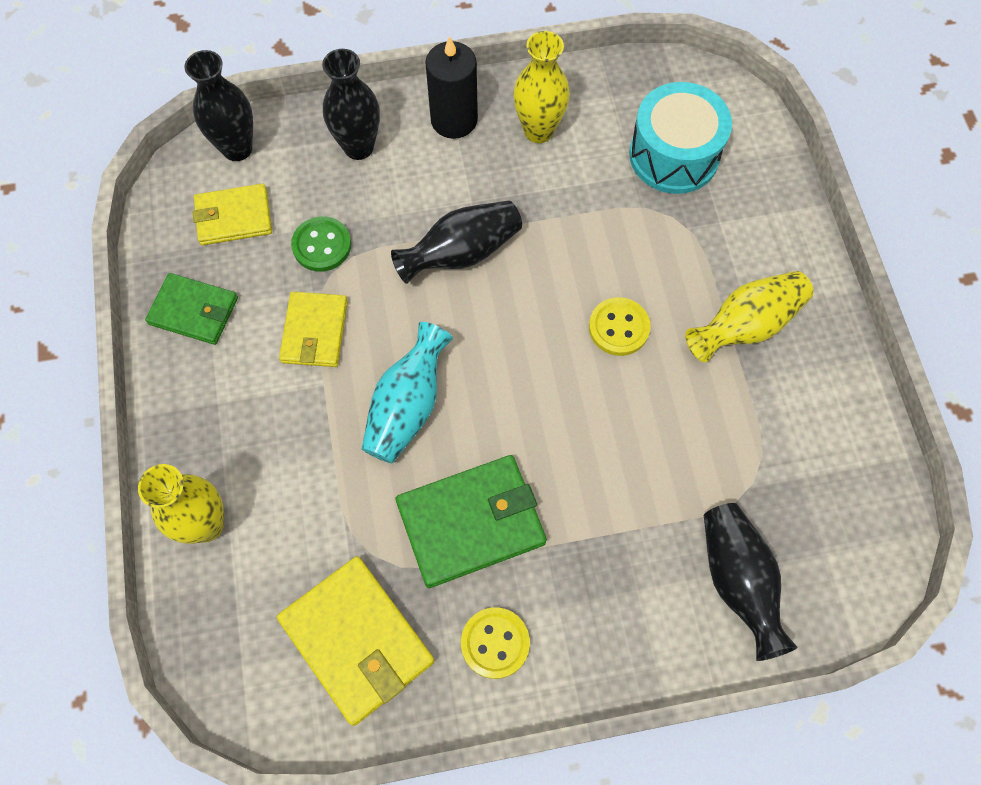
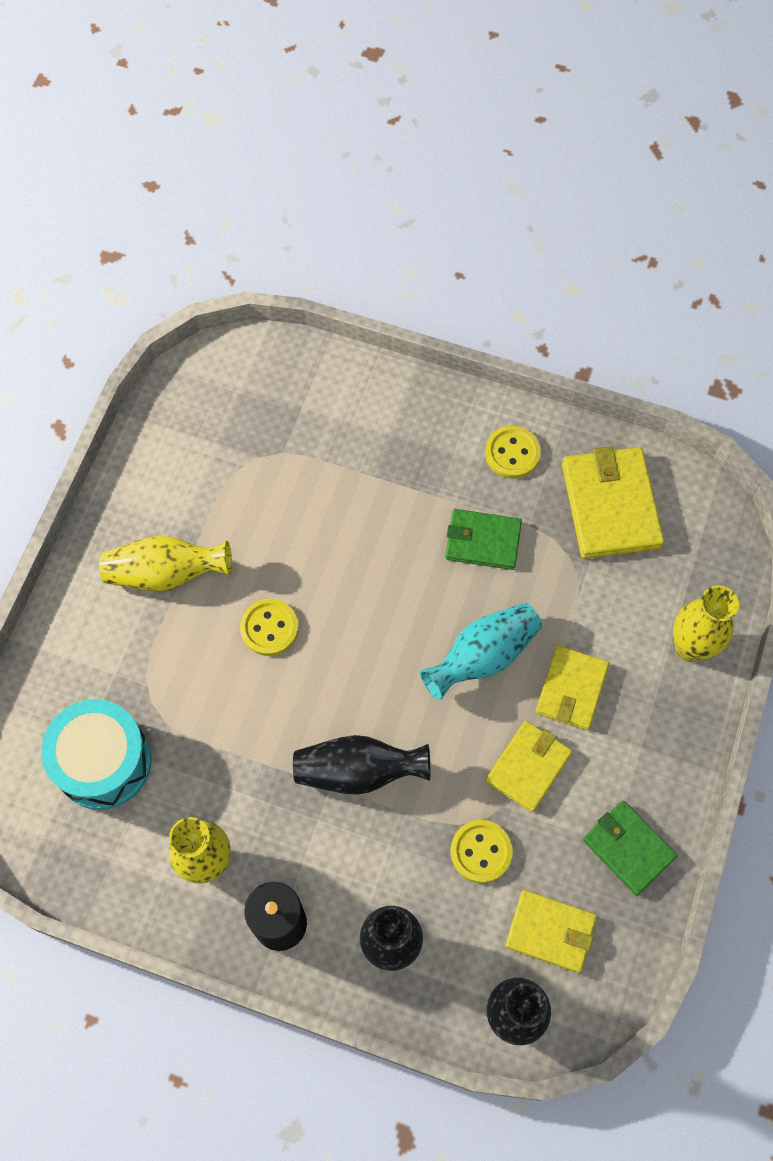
camera: 150 degrees left, 0 degrees up
green button [291,216,351,272] -> yellow button [450,820,513,883]
green wallet [396,455,547,588] -> green wallet [445,509,522,570], size x0.64
black vase [704,503,798,661] -> none
none -> yellow wallet [536,646,609,730]

